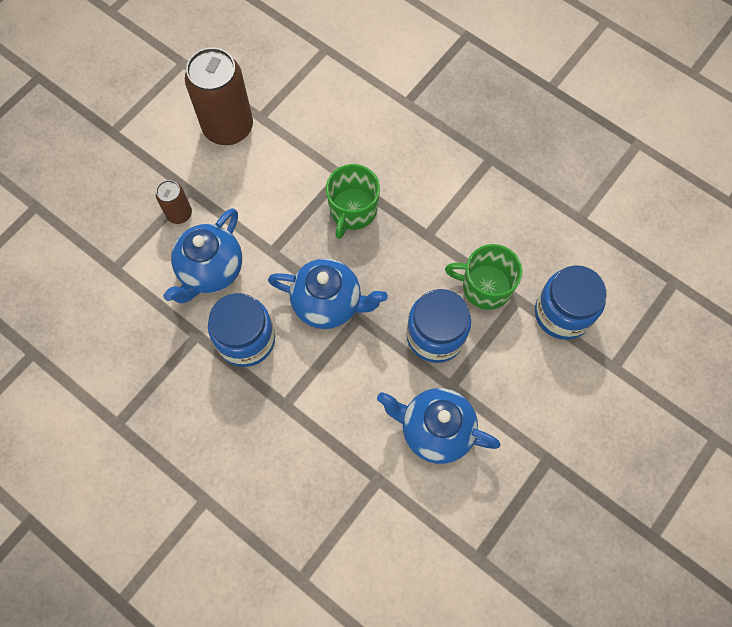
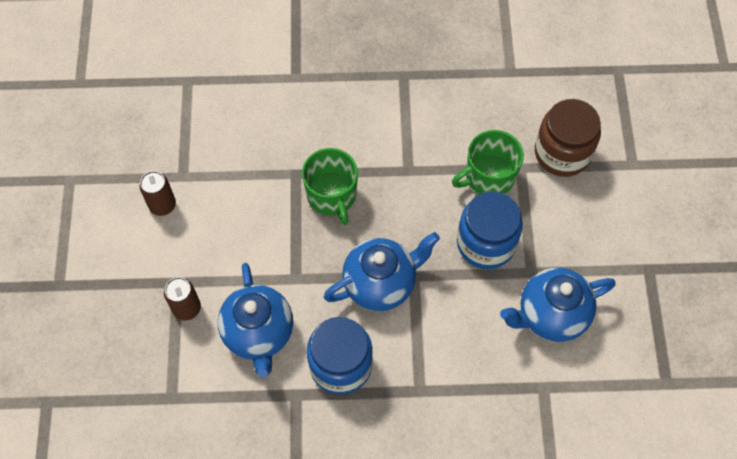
camera: 40 degrees left, 5 degrees down
brown can [185,47,253,145] -> brown can [139,171,176,216], size x0.49
blue jar [535,265,607,340] -> brown jar [535,99,601,177]

